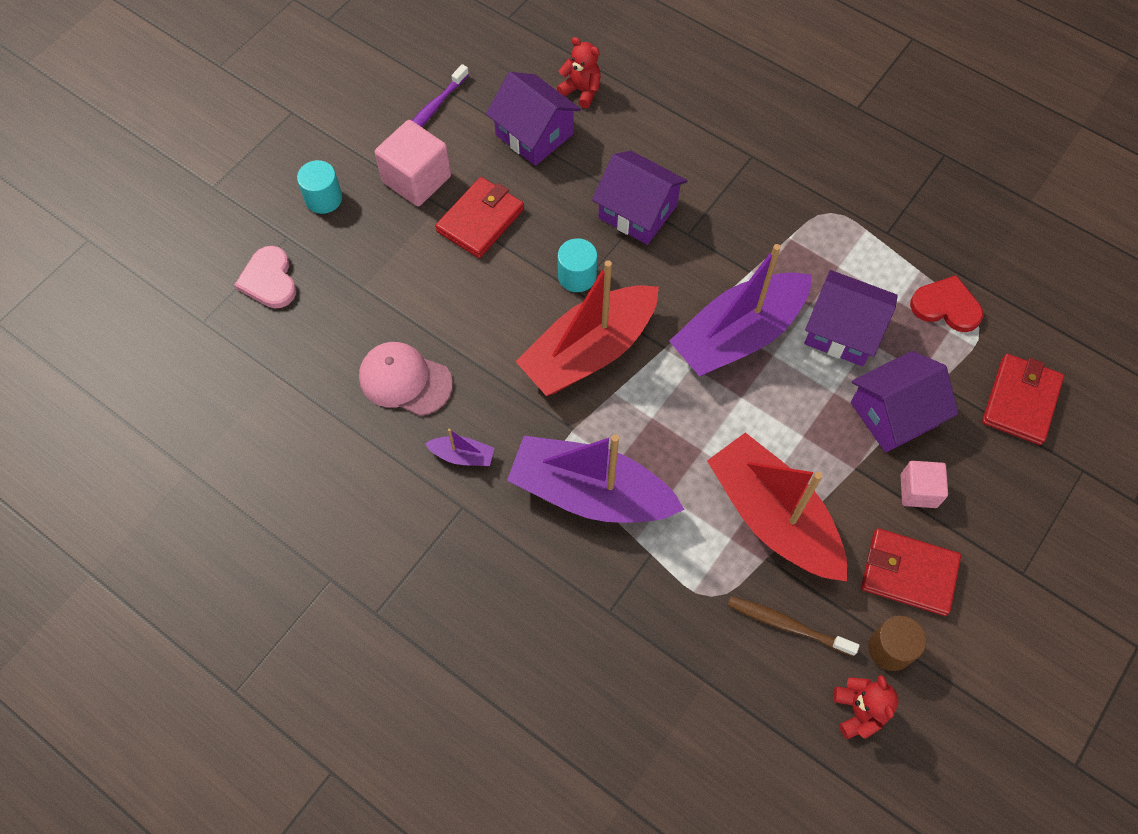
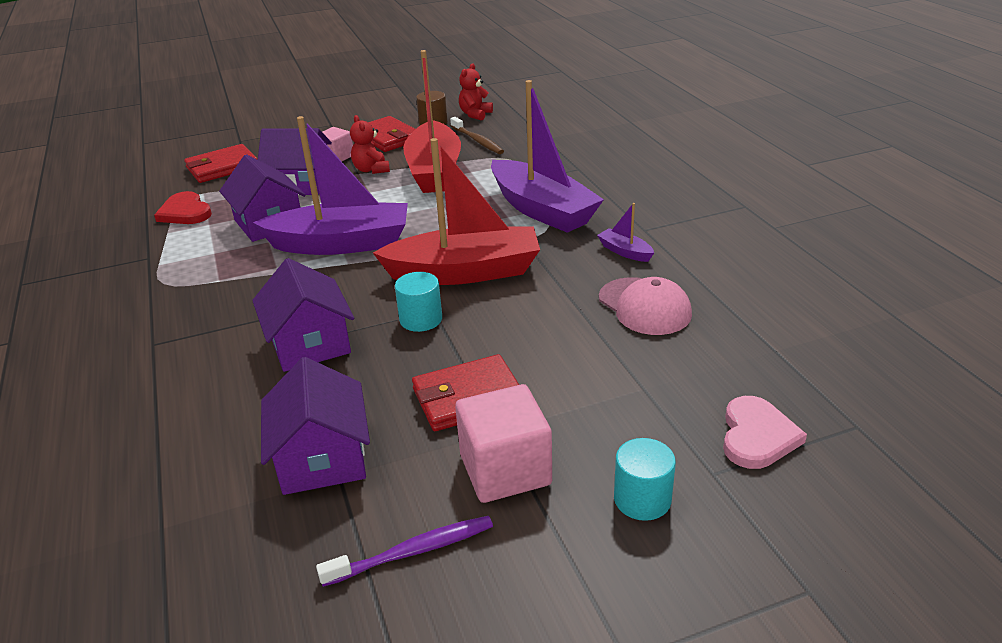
camera: 145 degrees left, 30 degrees down
red teddy bear [557,37,601,108] -> red teddy bear moved to [350,115,390,174]

